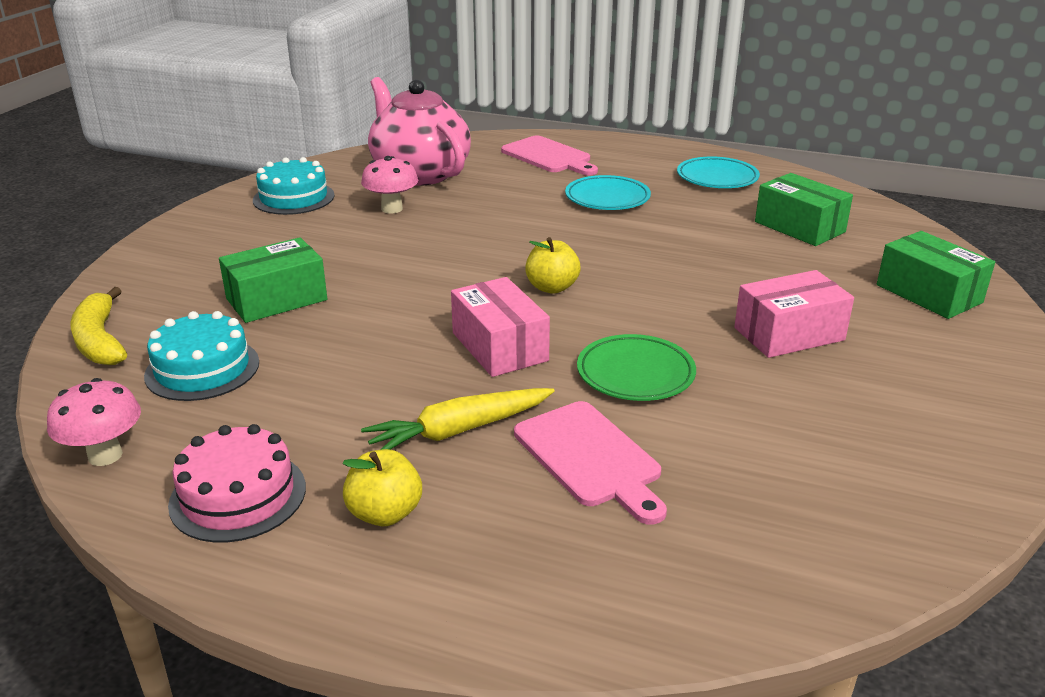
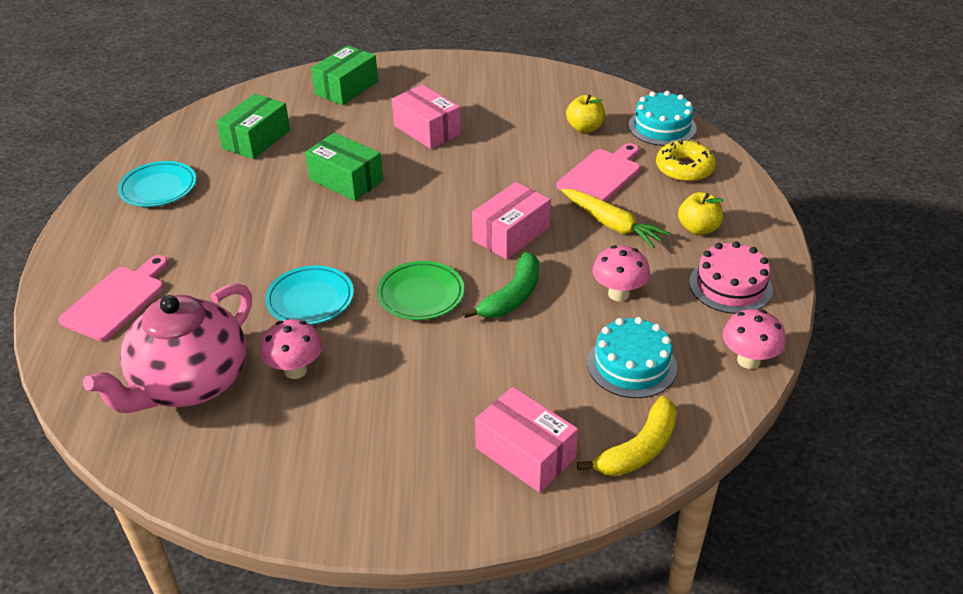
camera: 110 degrees left, 10 degrees up
green box [219,237,327,323] -> green box moved to [305,133,383,201]
turquoise cake [253,157,335,215] -> turquoise cake moved to [629,91,697,146]
yellow apple [525,237,581,294] -> yellow apple moved to [566,95,605,133]
turquoise plate [565,175,651,210] -> turquoise plate moved to [265,265,354,325]
green plate [577,334,696,401] -> green plate moved to [377,261,464,320]
none -> green banana [463,252,539,318]
none -> pink box [475,387,578,493]
none -> pink mushroom [592,245,650,301]
none -> yellow donut [656,140,716,182]

